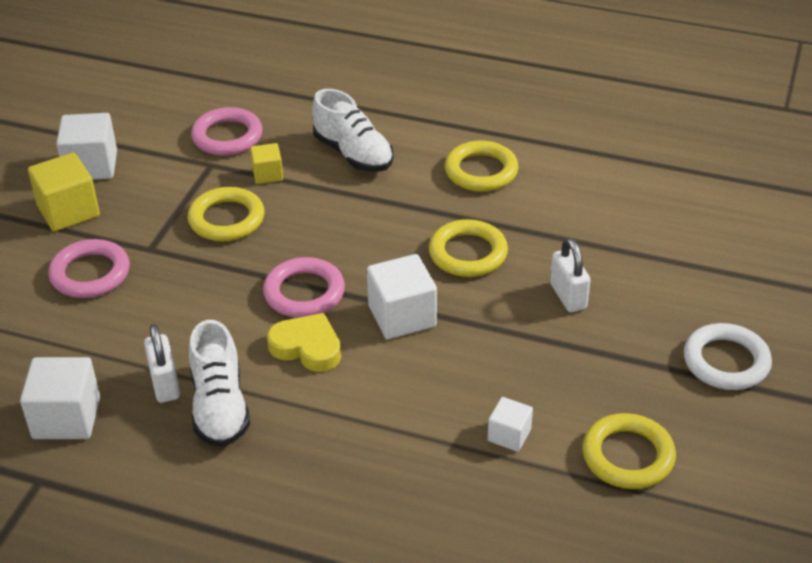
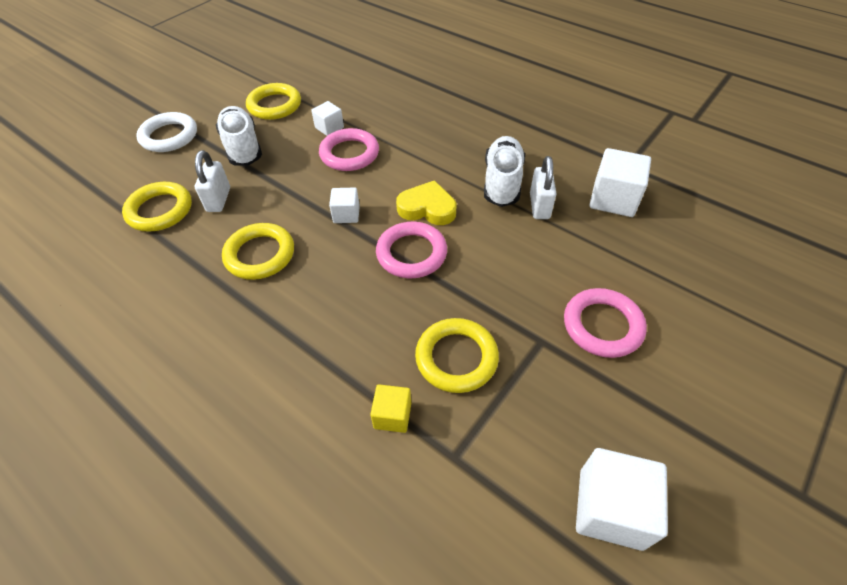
camera: 160 degrees left, 10 degrees up
yellow cube [28,153,100,232] -> none
pink ring [191,107,263,156] -> pink ring moved to [319,128,379,171]
yellow heart [267,313,341,372] -> yellow heart turned 150 degrees clockwise [396,180,457,225]
white shoe [312,89,394,172] -> white shoe moved to [216,106,262,166]
white cube [367,254,437,339] -> white cube [329,188,360,223], size x0.57
yellow ring [445,140,519,192] -> yellow ring moved to [122,182,192,232]

